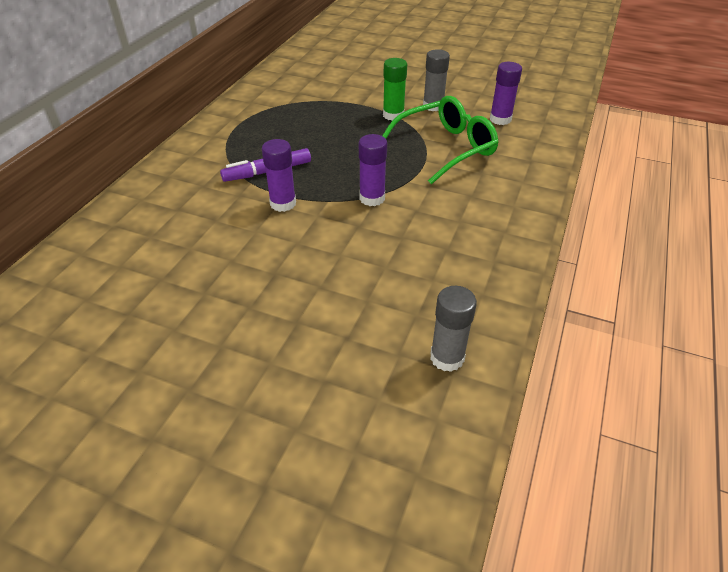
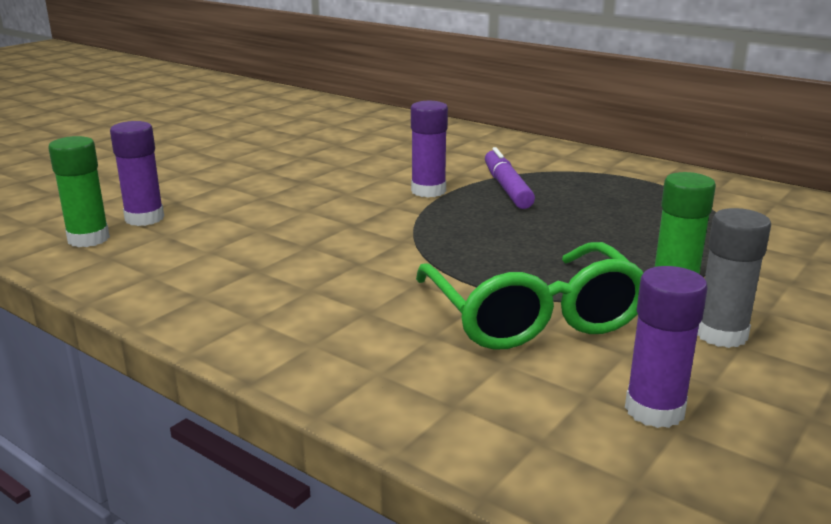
camera: 105 degrees right, 20 degrees down
purple glue stick [359,134,387,206] -> purple glue stick moved to [110,121,164,226]
grey glue stick [430,286,477,372] -> green glue stick [48,136,110,247]

